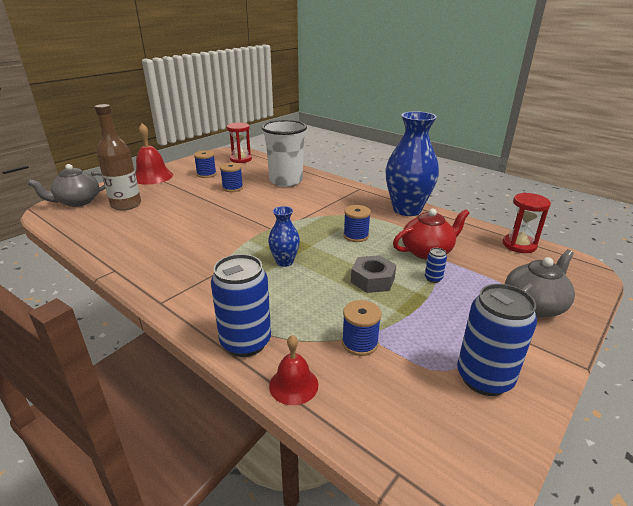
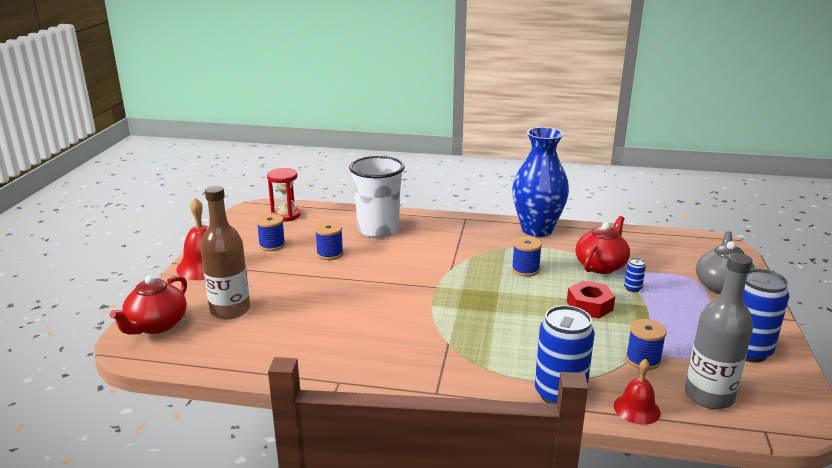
camera: 30 degrees left, 5 degrees down
grey teapot [27,164,105,207] -> red teapot [110,275,187,335]
blue vase [268,206,300,267] -> none
grey nut [351,255,396,293] -> red nut [567,281,615,319]
red hourglass [503,193,551,253] -> none
none -> grey bottle [685,253,753,409]

